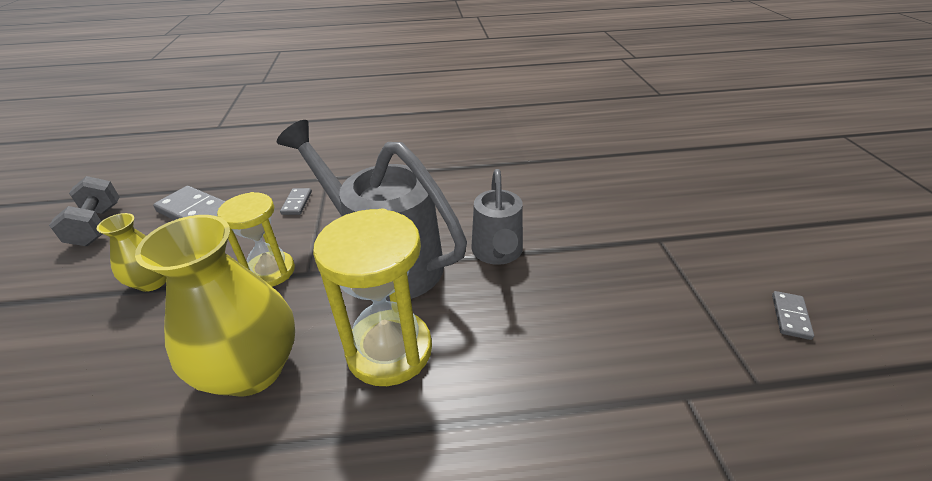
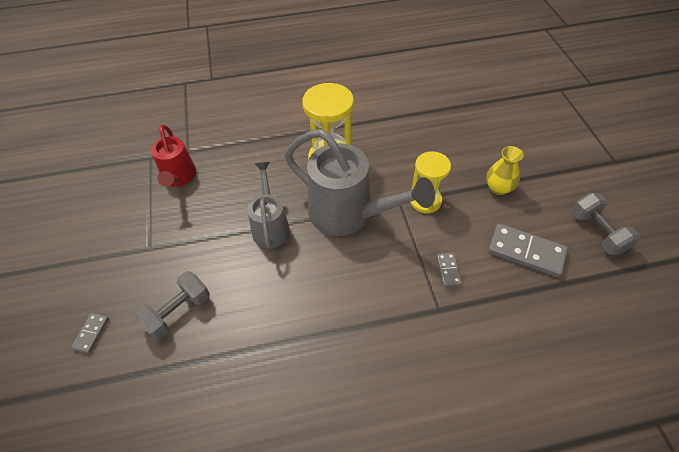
camera: 175 degrees right, 15 degrees up
yellow vase [135,215,295,396] -> none
grey domino [772,291,814,340] -> grey domino moved to [71,313,109,353]
none -> grey dumbbell [134,271,210,340]
none -> red watering can [151,125,196,187]

